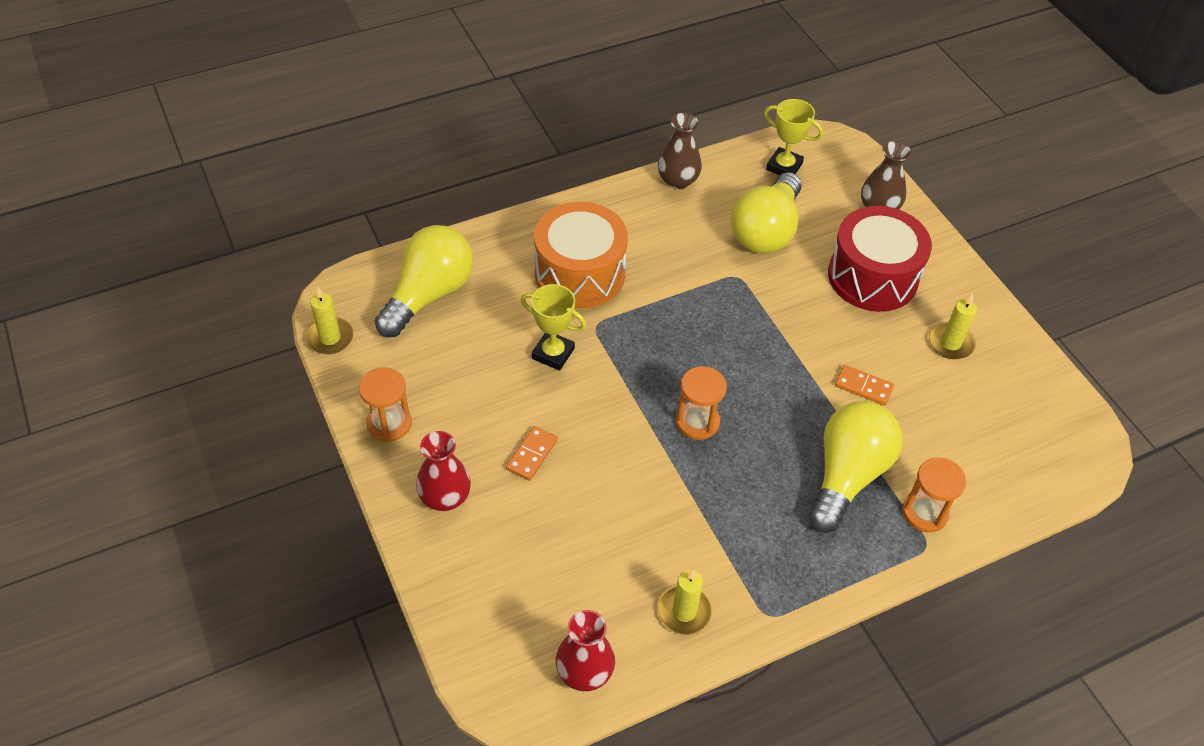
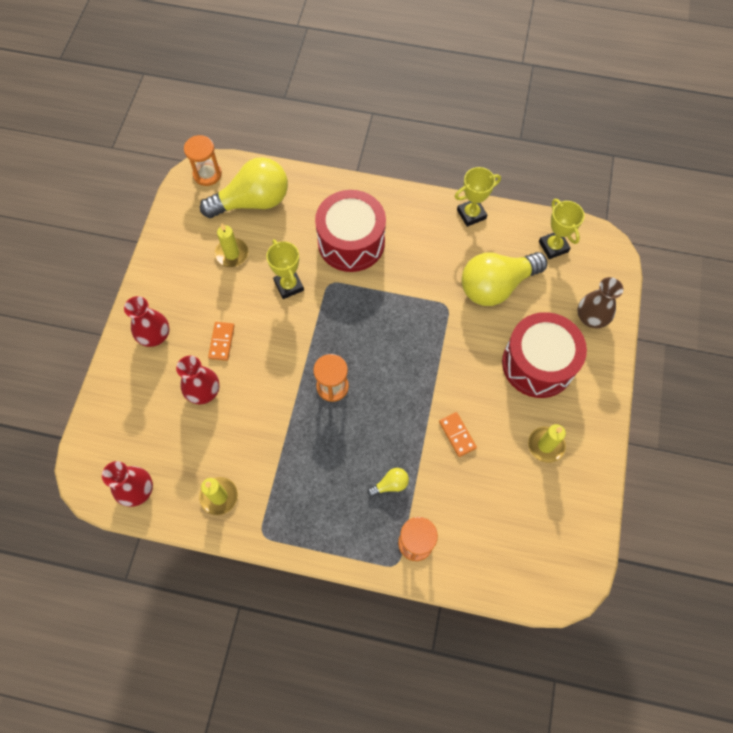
camera: 40 degrees right, 15 degrees up
yellow candle [305,286,353,354] -> yellow candle moved to [215,224,248,267]
orange hourglass [359,367,412,442] -> orange hourglass moved to [184,135,222,186]
orange domino [506,426,558,481] -> orange domino turned 60 degrees counterclockwise [208,322,235,361]
orange drum [534,202,628,308] -> red drum [315,190,386,272]
brown vase [658,113,702,189] -> yellow trophy [455,167,501,227]
yellow light bulb [809,401,903,533] -> yellow light bulb [368,468,409,497], size x0.41
none -> red vase [176,355,220,405]

